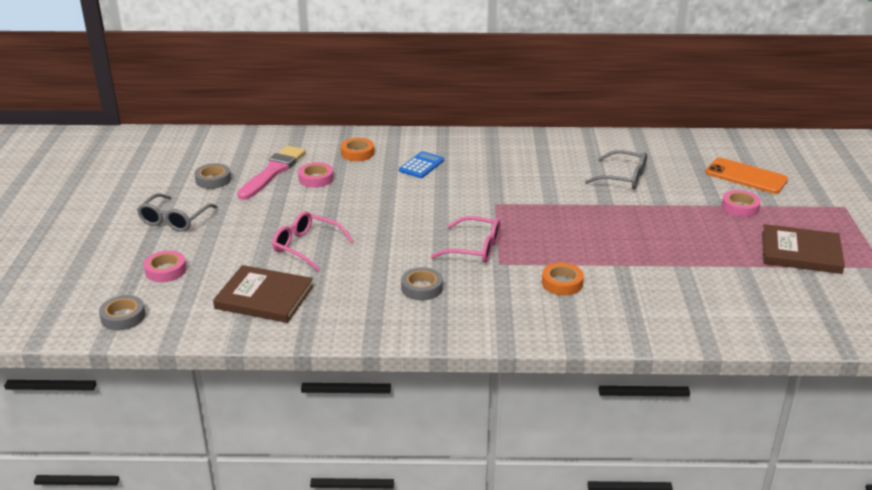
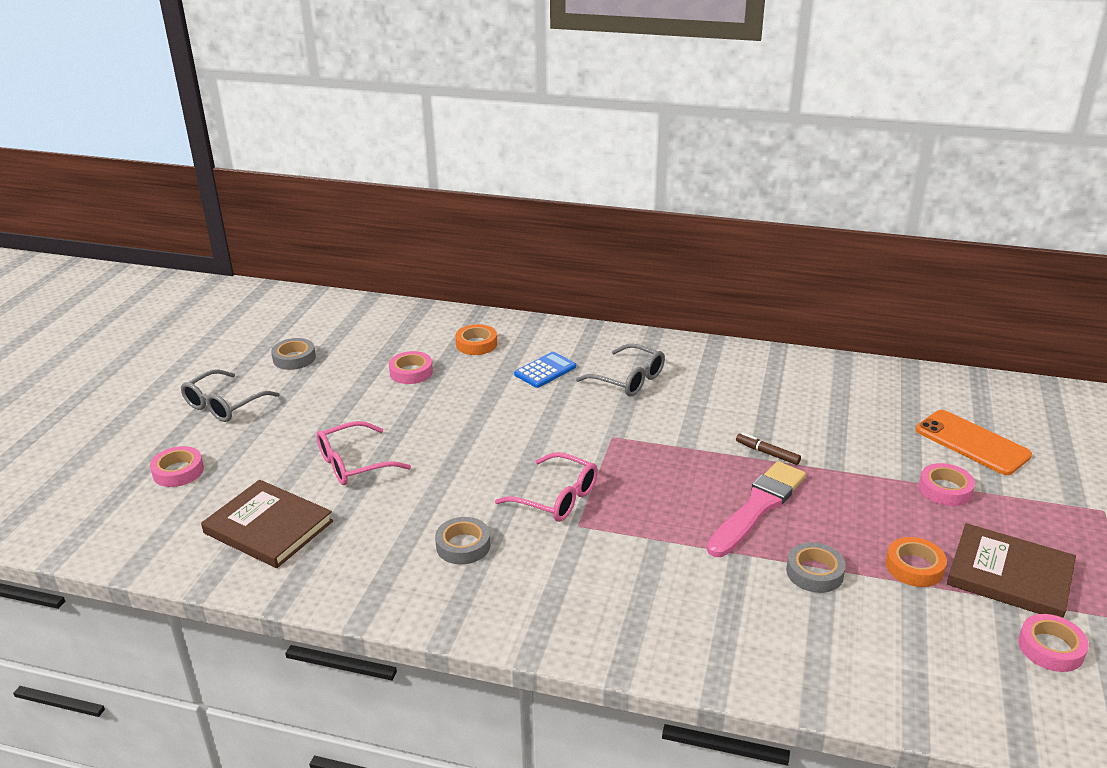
camera: 15 degrees right, 0 degrees up
grey tape [99,295,145,331] -> grey tape moved to [786,542,846,593]
pink brush [237,146,306,200] -> pink brush moved to [707,461,806,557]
pink glasses [272,211,354,271] -> pink glasses turned 75 degrees counterclockwise [316,421,411,485]
orange tape [542,263,584,295] -> orange tape moved to [886,537,947,587]
grey glasses [585,150,647,189] -> grey glasses moved to [576,344,665,396]
none -> brown marker [736,433,801,465]
none -> pink tape [1018,614,1089,672]

